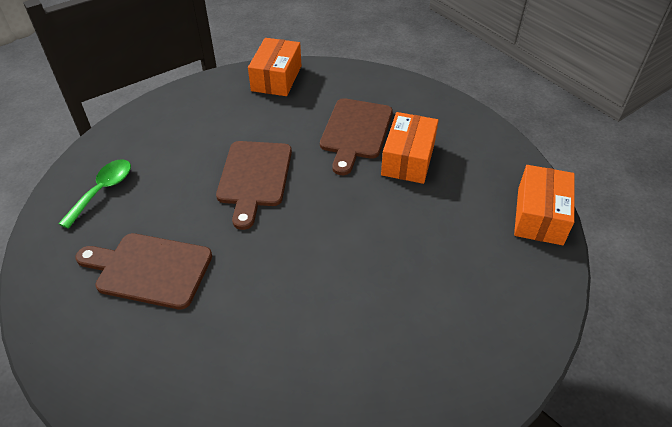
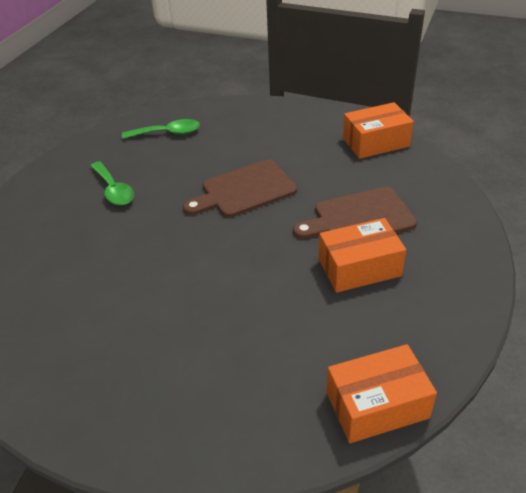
camera: 60 degrees right, 5 degrees down
brown cutting board [75,233,212,309] -> green spoon [90,161,134,205]

